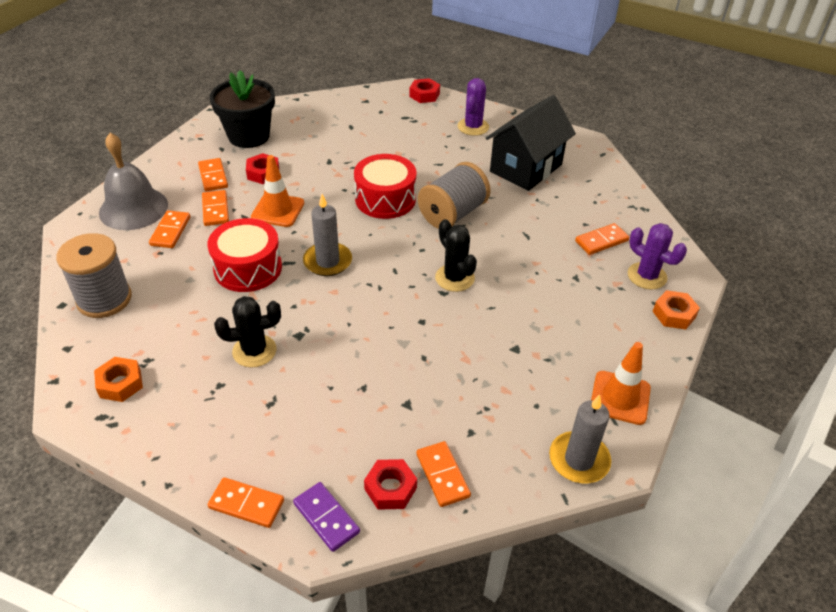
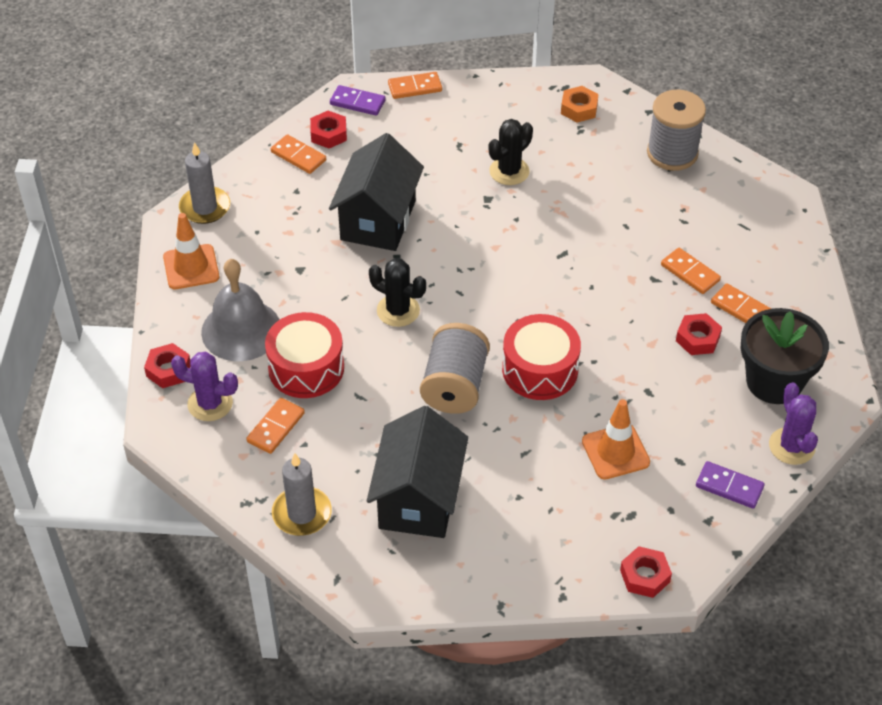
camera: 150 degrees right, 5 degrees up
grey bell [99,133,168,230] -> grey bell moved to [201,259,280,361]
orange domino [149,210,190,248] -> none
red drum [207,218,282,292] -> red drum moved to [265,312,344,398]
orange traffic cone [251,155,304,227] -> orange traffic cone moved to [582,399,650,480]
grey candle [303,194,352,276] -> grey candle moved to [272,453,332,536]
purple cactus [458,78,489,136] -> purple cactus moved to [769,382,818,465]
orange nut [652,290,700,330] -> red nut [144,343,191,388]
none -> black house [329,133,424,251]
none -> purple domino [696,461,765,509]

